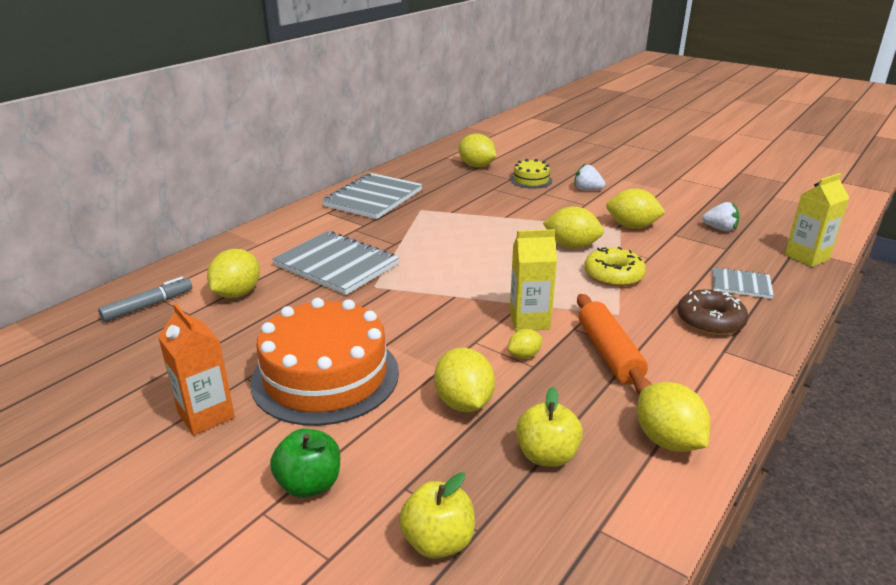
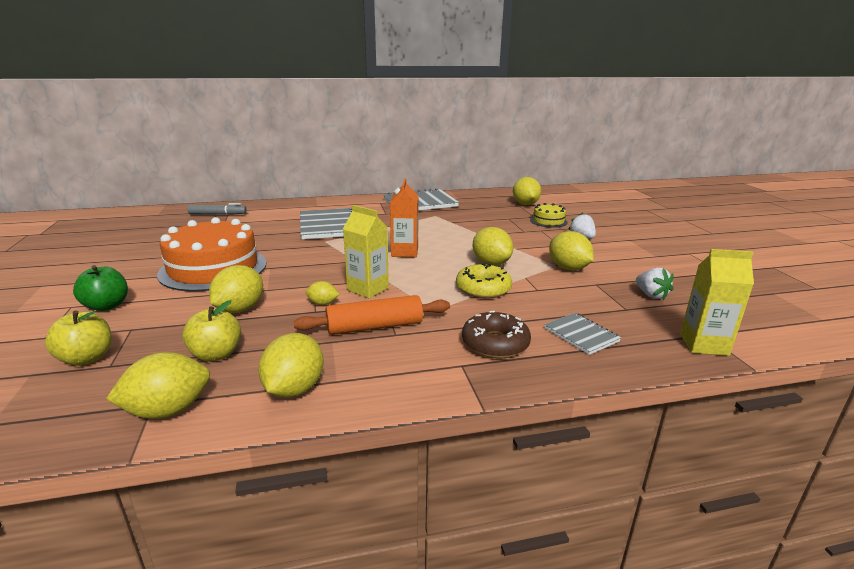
camera: 40 degrees right, 5 degrees down
orange carton [158,303,235,435] -> orange carton moved to [390,178,418,258]
yellow lemon [207,249,260,298] -> yellow lemon moved to [106,352,210,419]
orange rolling pin [577,294,652,395] -> orange rolling pin turned 45 degrees clockwise [294,295,450,335]

